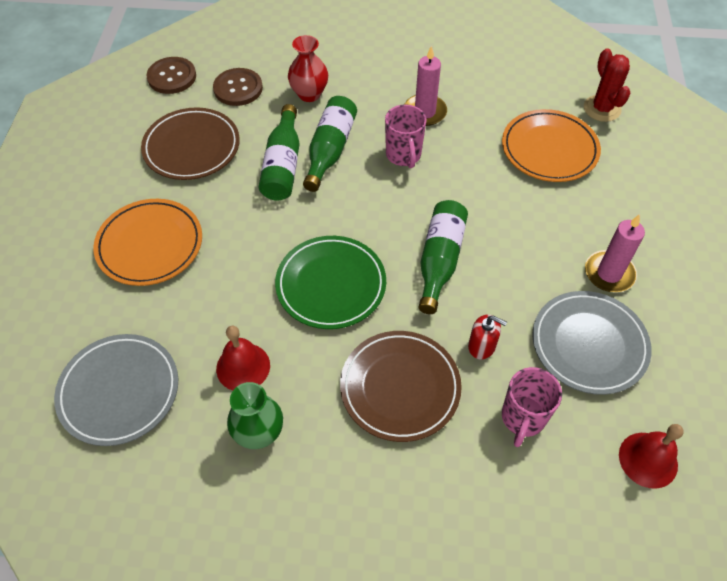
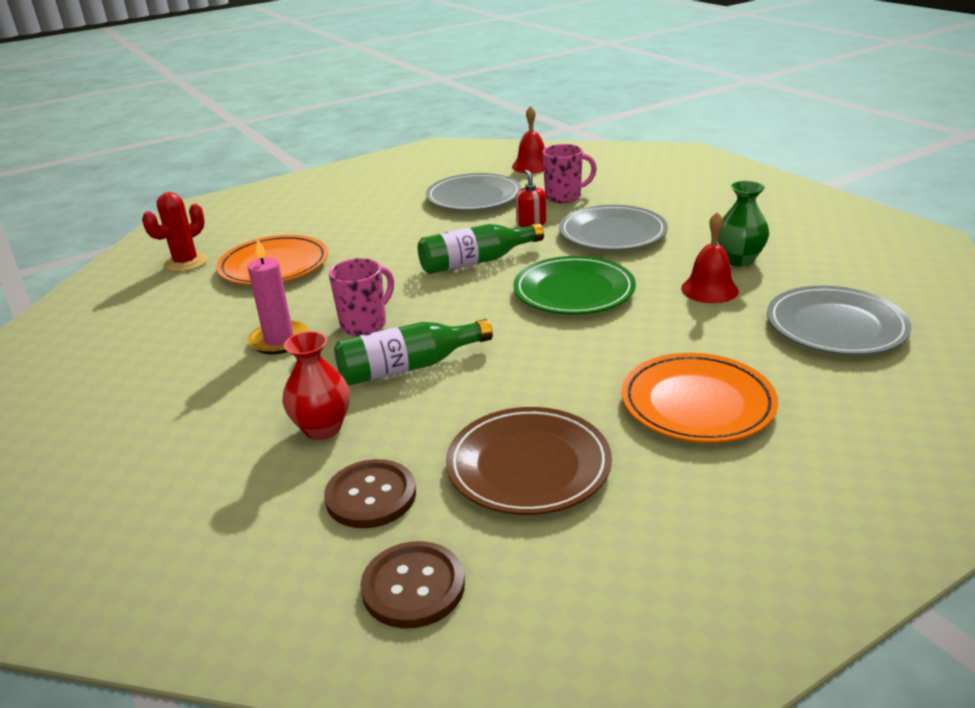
camera: 125 degrees left, 25 degrees down
green bottle [259,104,300,201] -> none
brown plate [340,331,462,442] -> grey plate [559,205,668,250]
pink candle [585,214,645,292] -> none

